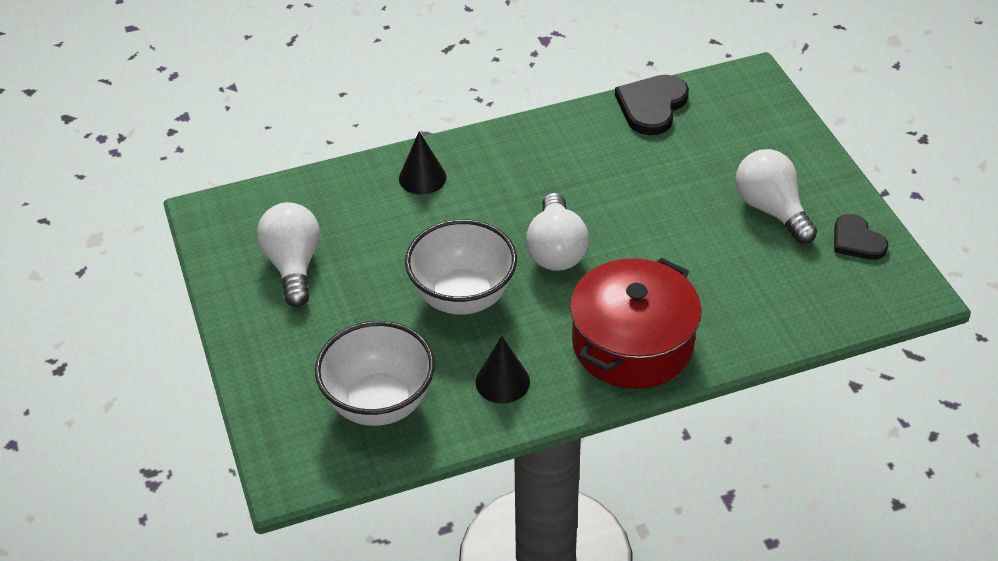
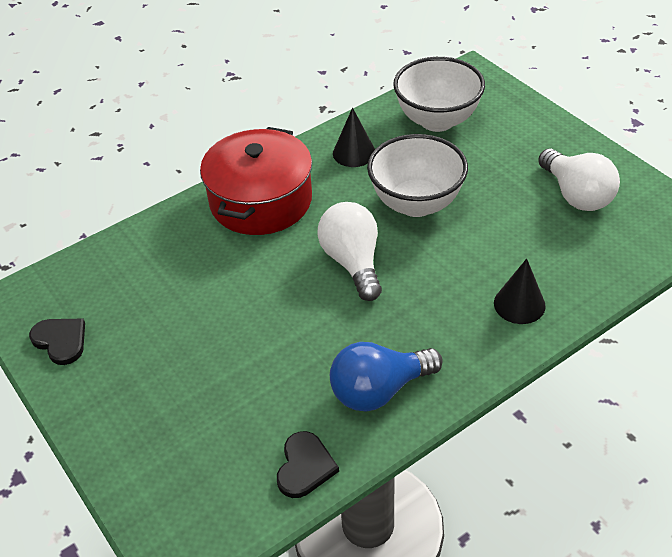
camera: 165 degrees right, 0 degrees up
black heart [615,75,689,135] -> black heart [277,431,339,498], size x0.66
white light bulb [736,149,817,244] -> none
none -> blue light bulb [330,342,443,411]

